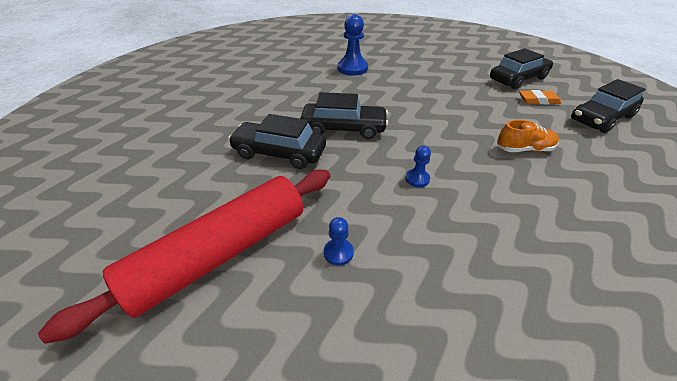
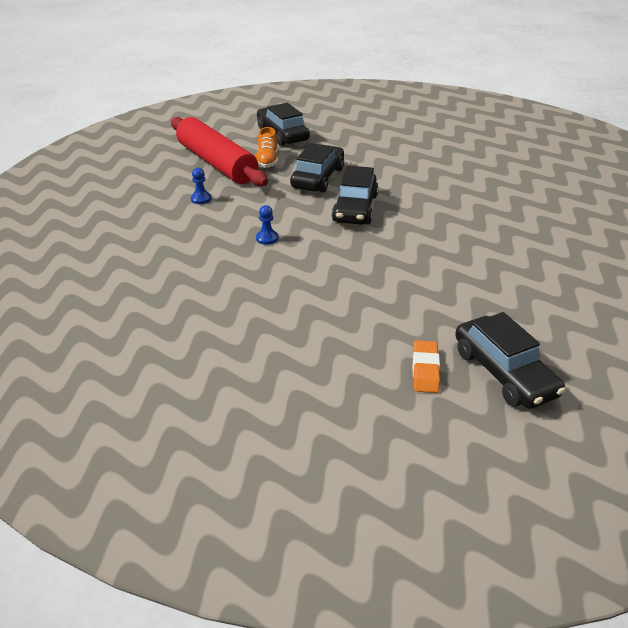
camera: 95 degrees right, 5 degrees down
blue pawn [338,14,368,76] -> none
orange shoe [497,120,559,152] -> orange shoe moved to [256,127,278,168]
black car [571,79,645,133] -> black car moved to [257,103,310,146]

